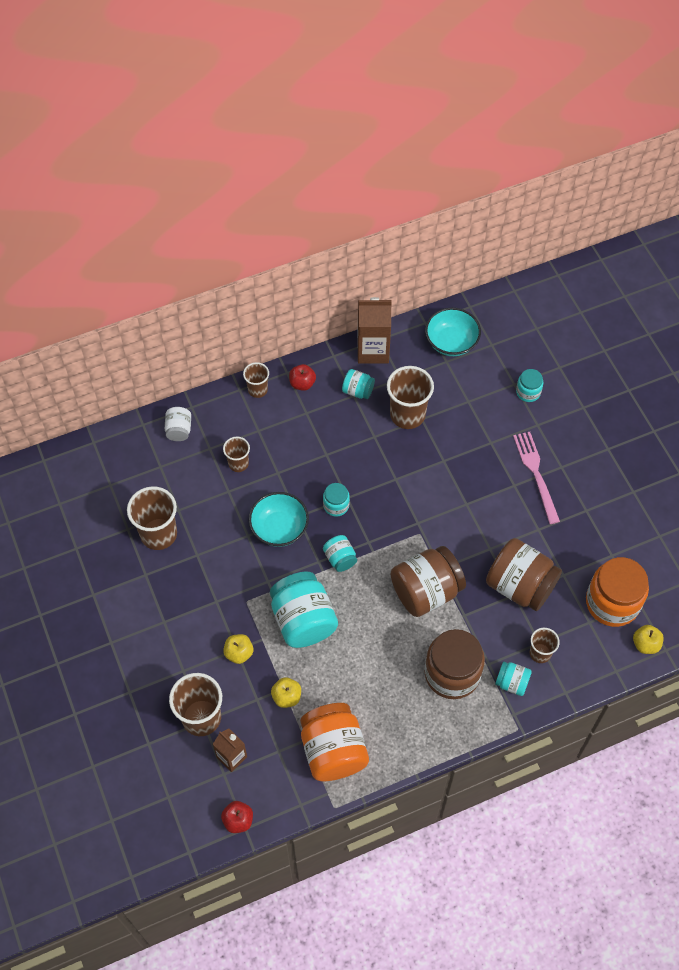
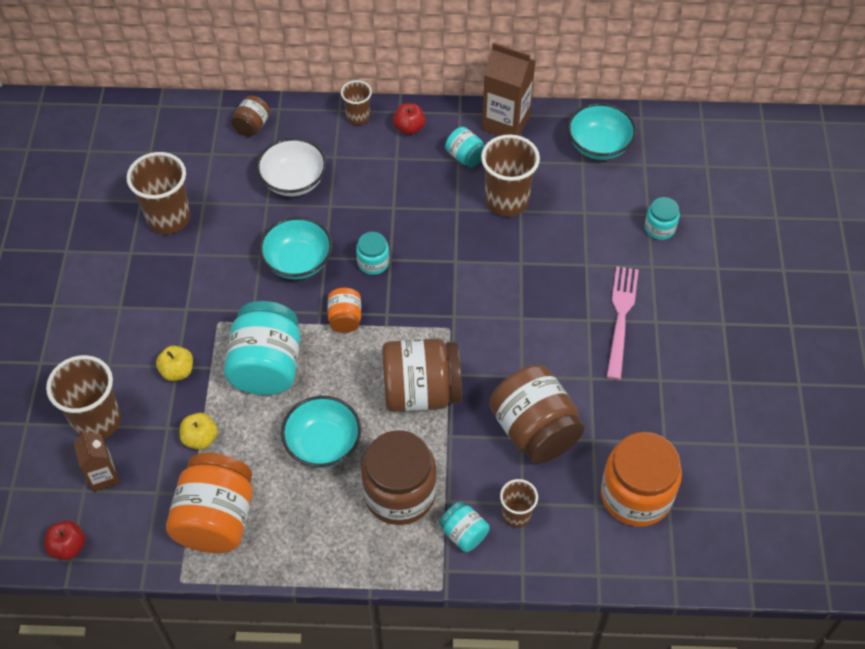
camera: 25 degrees right, 5 degrees down
white jar [165,407,191,441] -> brown jar [231,95,271,137]
brown cup [223,437,250,472] -> white bowl [256,138,327,196]
turquoise jar [323,535,357,572] -> orange jar [328,288,361,333]
yellow apple [633,625,664,654] -> none
none -> turquoise bowl [281,396,361,468]

